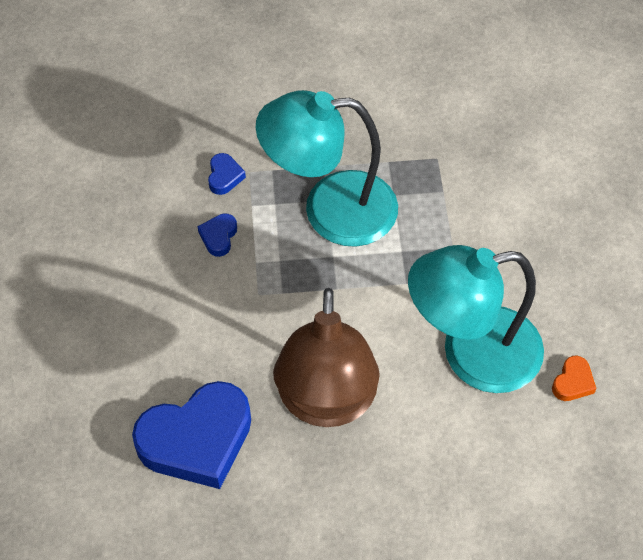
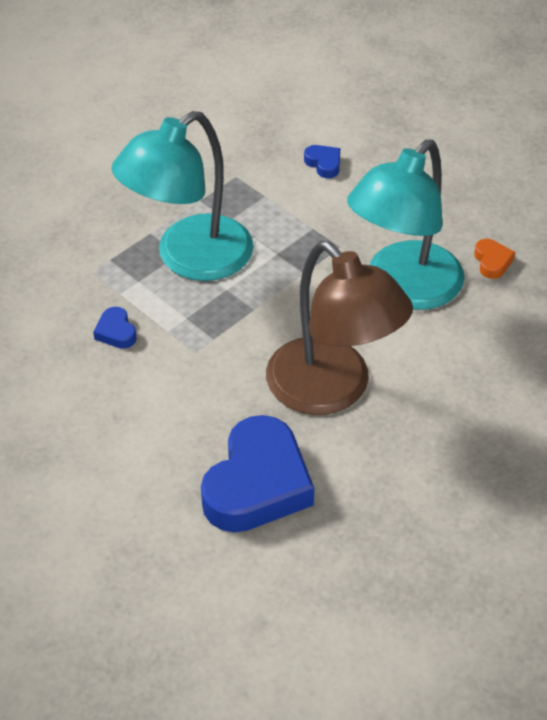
camera: 40 degrees left, 10 degrees down
blue heart [208,153,246,195] -> blue heart moved to [304,145,340,178]

